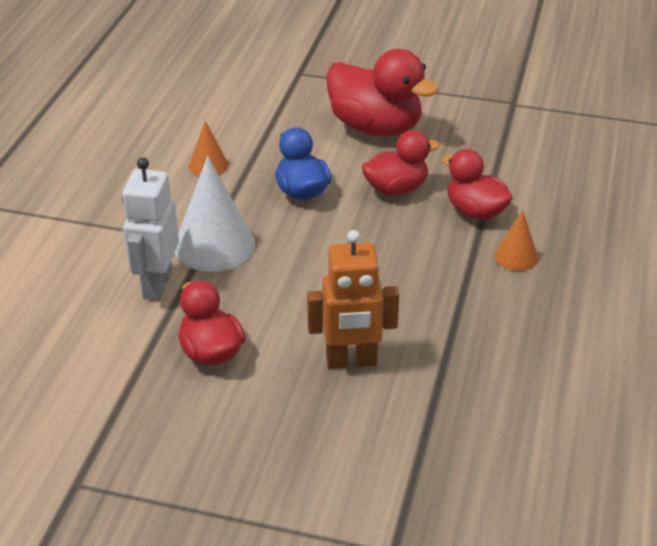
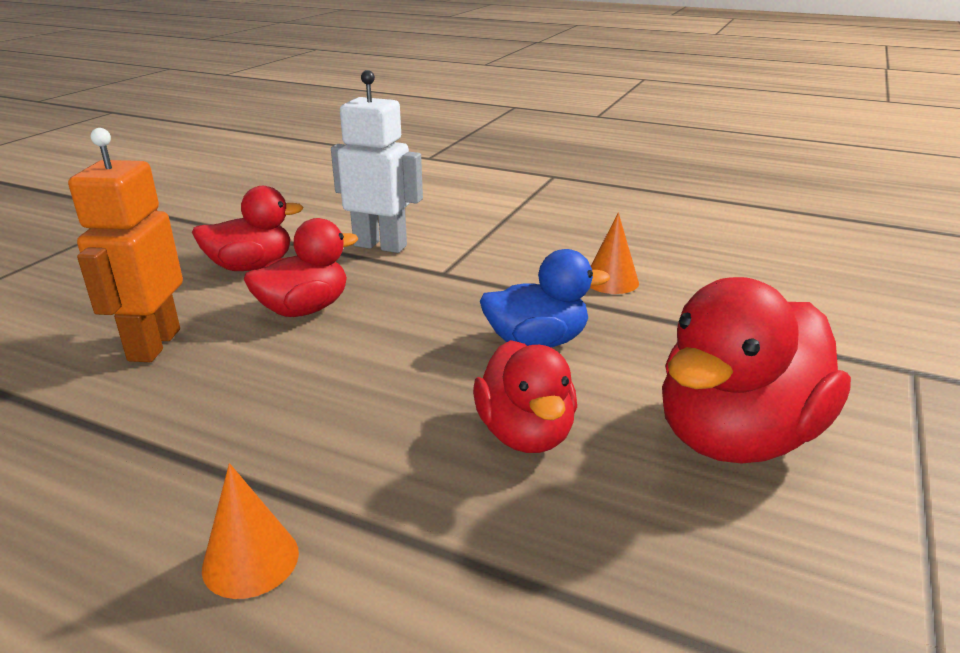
camera: 100 degrees right, 10 degrees down
white cone [175,156,255,272] -> none
red duck [442,149,513,220] -> red duck moved to [244,218,358,317]

